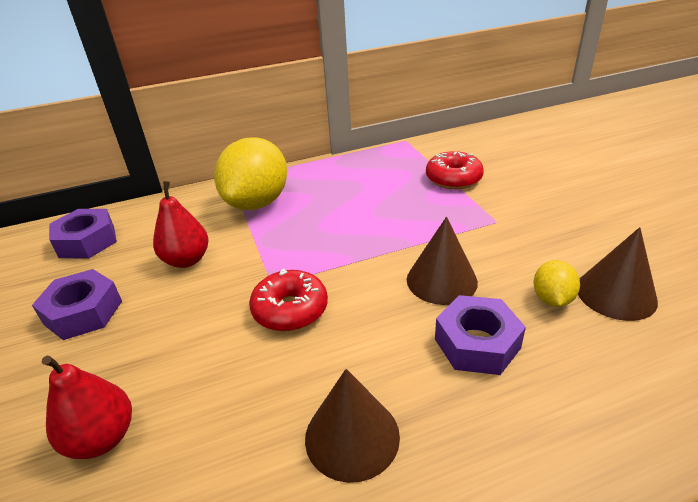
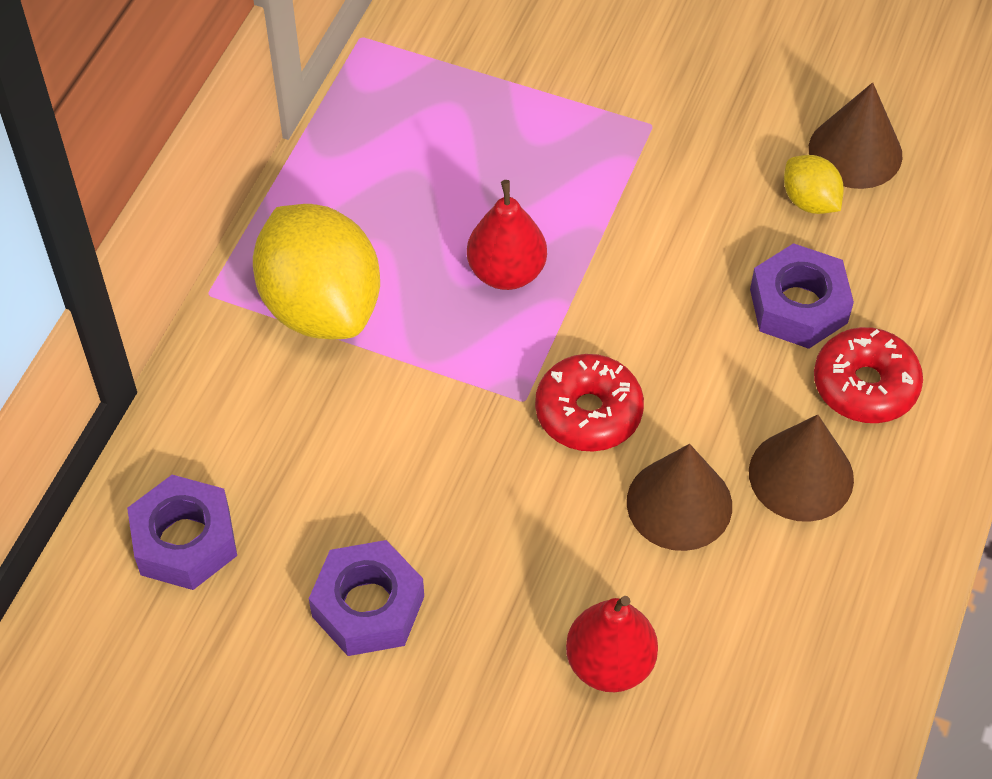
camera: 50 degrees left, 20 degrees up
red pear [153,181,209,268] -> red pear moved to [467,180,547,290]
brown cone [407,217,478,305] -> brown cone moved to [627,444,732,551]
red donut [426,151,484,189] -> red donut moved to [814,327,923,423]

